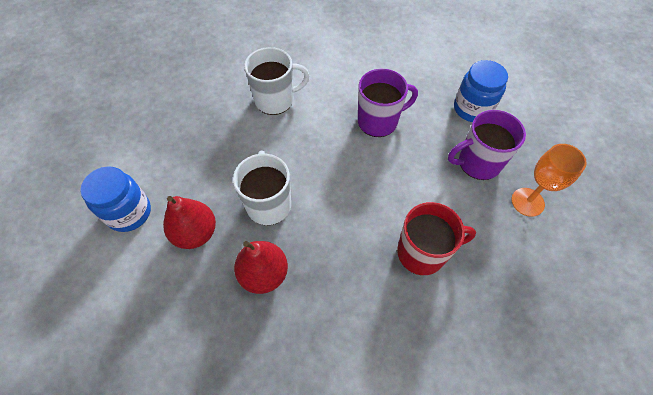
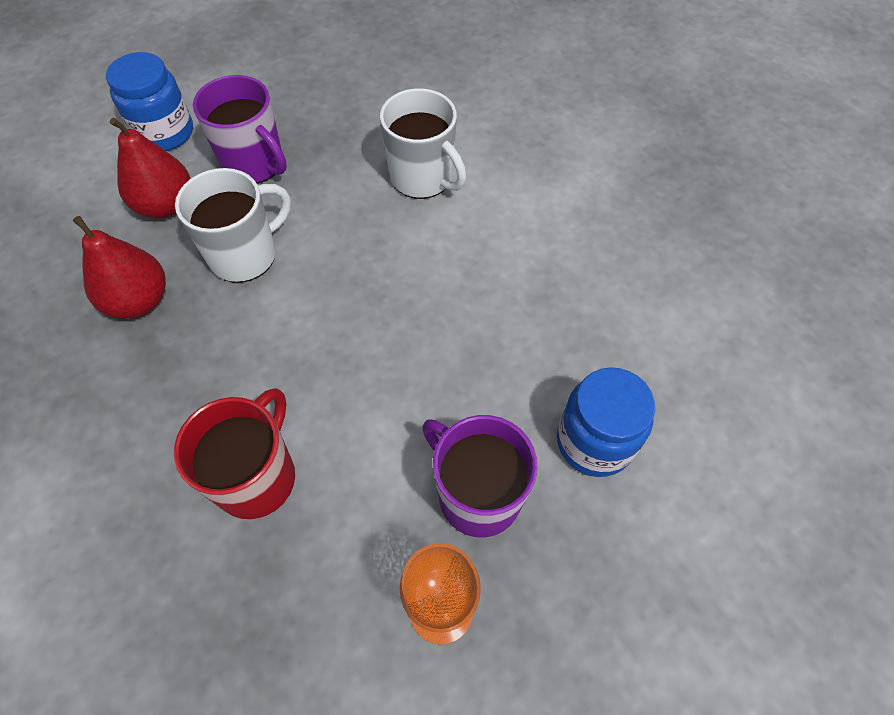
camera: 60 degrees right, 0 degrees up
purple mug [358,69,418,137] -> purple mug moved to [193,75,287,184]
red mug [397,202,476,275] -> red mug turned 120 degrees counterclockwise [174,388,295,519]

